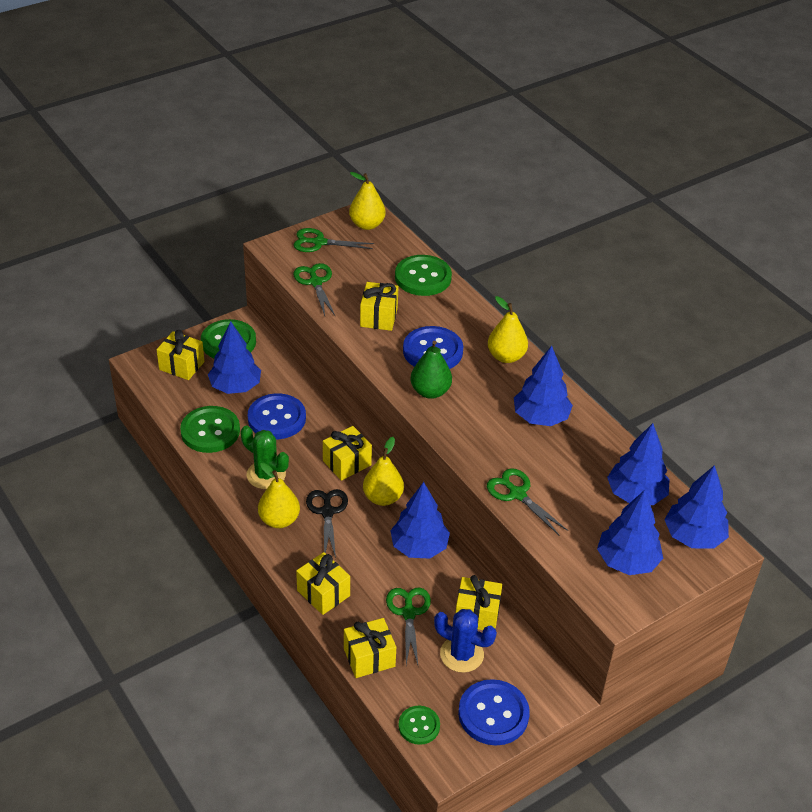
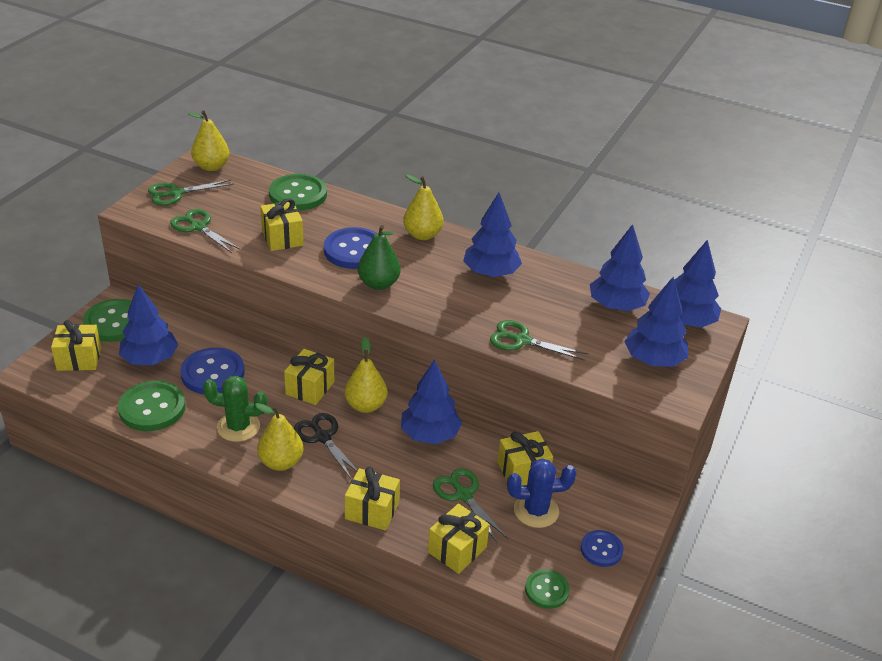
camera: 30 degrees left, 5 degrees down
blue button [458,679,530,745] -> blue button [581,530,624,567], size x0.58

